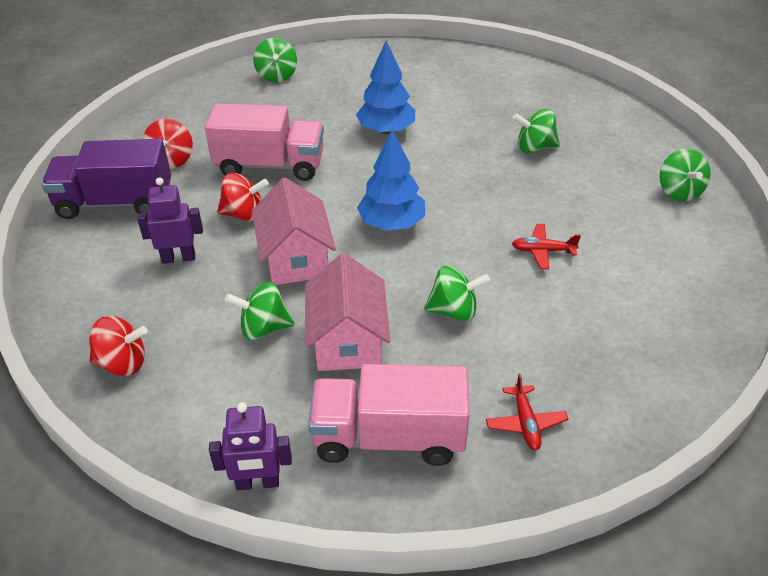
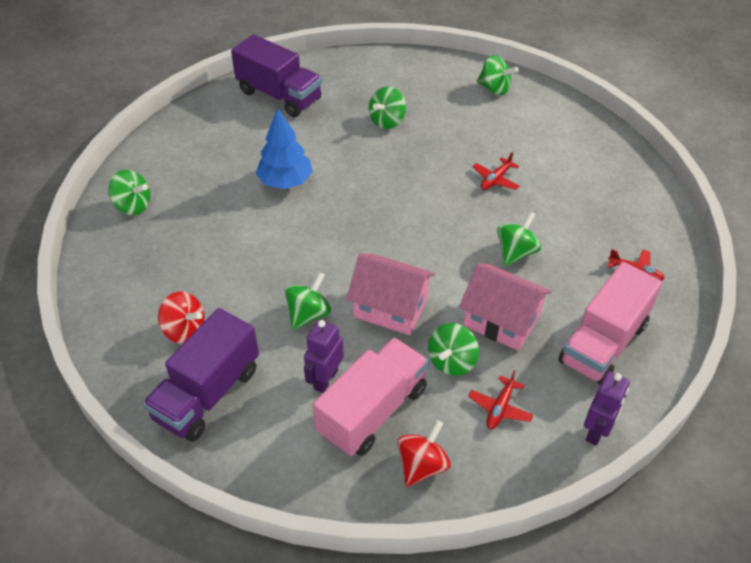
camera: 55 degrees left, 5 degrees up
pink truck [205,103,324,181] -> pink truck moved to [313,337,428,456]
red spinning top [217,173,269,221] -> green spinning top [285,272,331,330]
blue tree [357,130,425,231] -> none
none -> purple truck [231,34,322,117]
none -> red plane [468,370,533,429]

